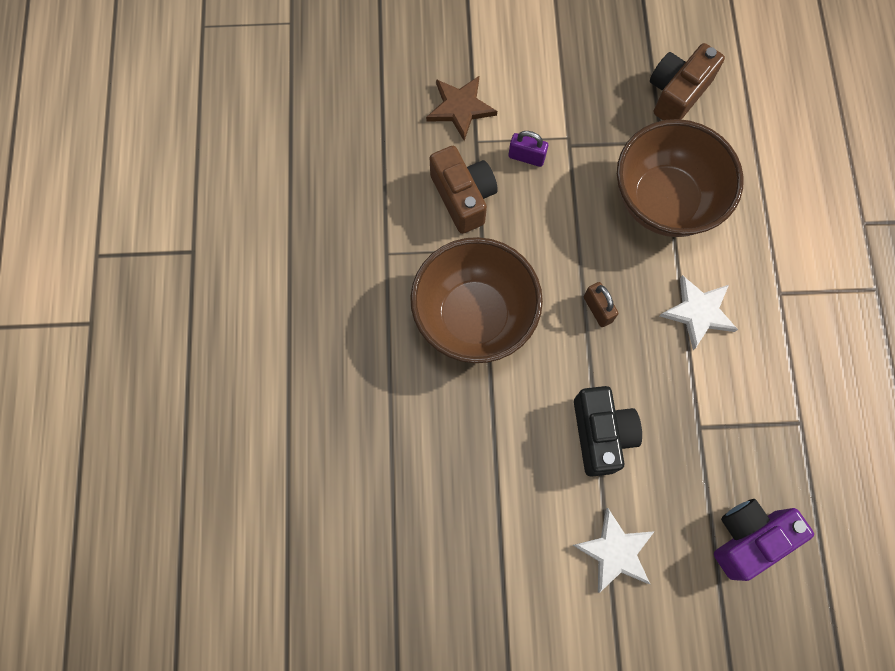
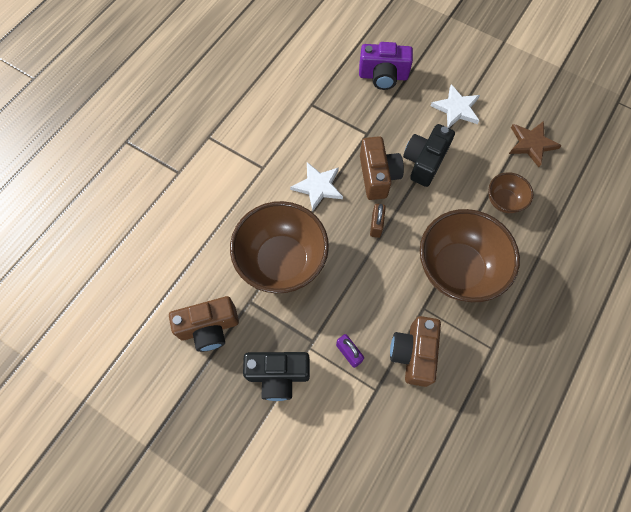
camera: 145 degrees left, 5 degrees down
brown star [426,76,497,141] -> brown star moved to [509,121,562,167]
none -> black camera [243,352,310,401]
none -> brown camera [360,136,404,200]
none -> brown bowl [489,172,534,213]

